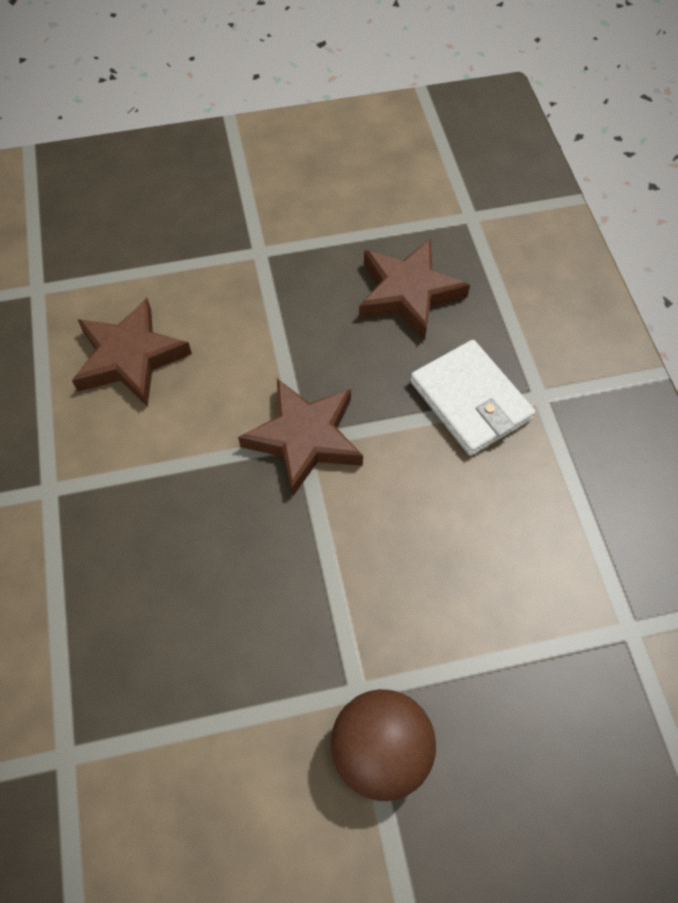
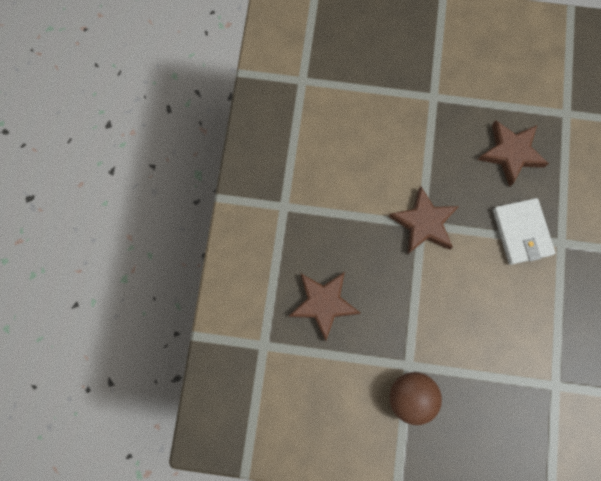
camera: 20 degrees right, 15 degrees up
brown star [72,298,192,407] -> brown star moved to [289,272,360,341]

